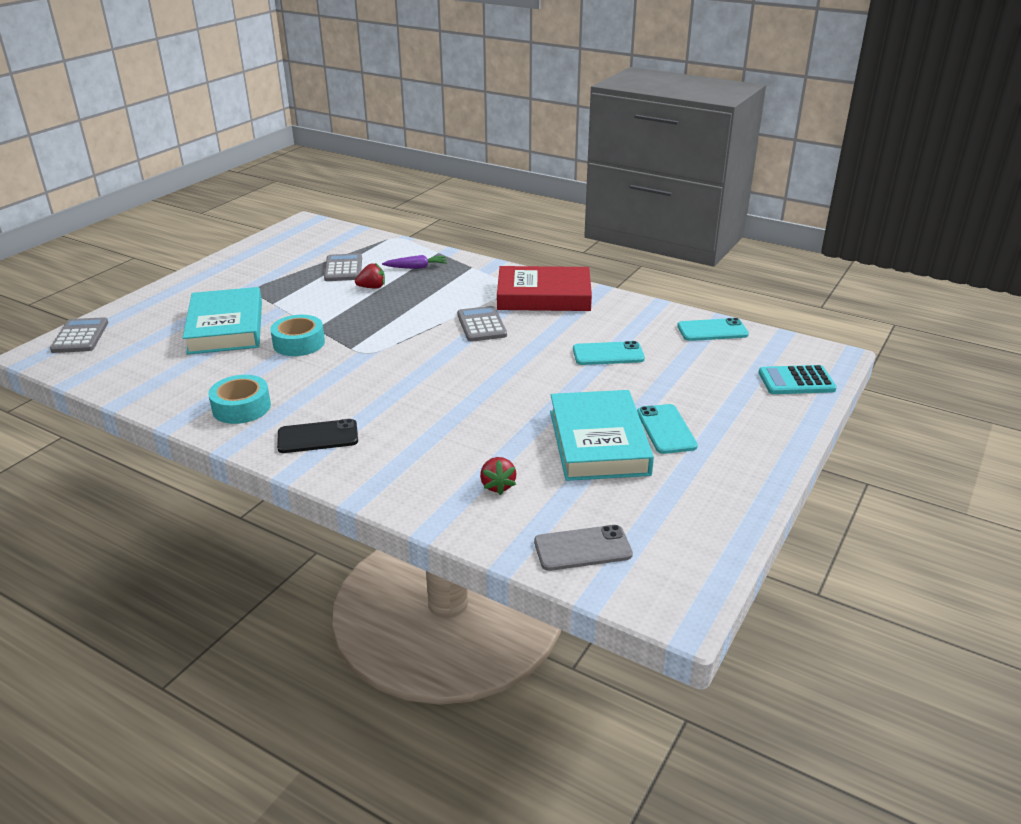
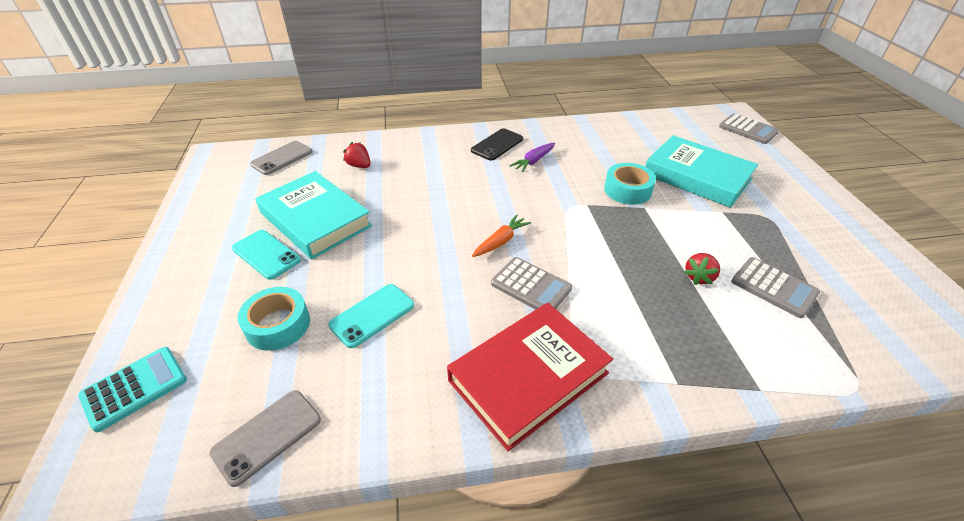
camera: 140 degrees right, 10 degrees up
turquoise tape [208,375,271,424] -> turquoise tape moved to [237,287,310,351]
purple carrot [382,255,448,269] -> purple carrot moved to [510,143,555,172]
turquoise phone [677,318,749,341] -> grey phone [209,390,321,487]
none -> orange carrot [472,214,531,257]

